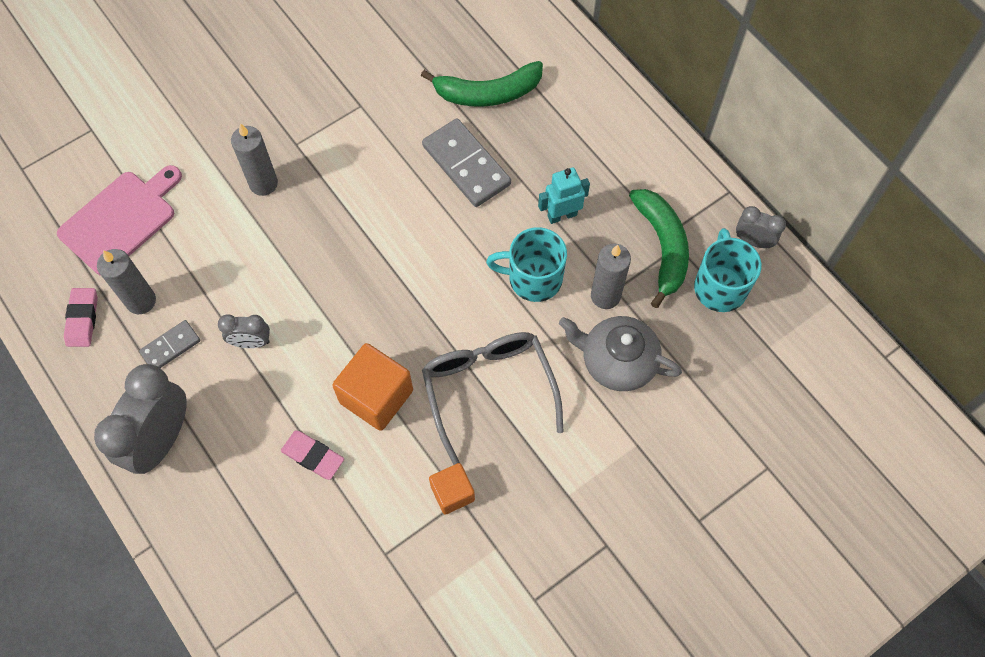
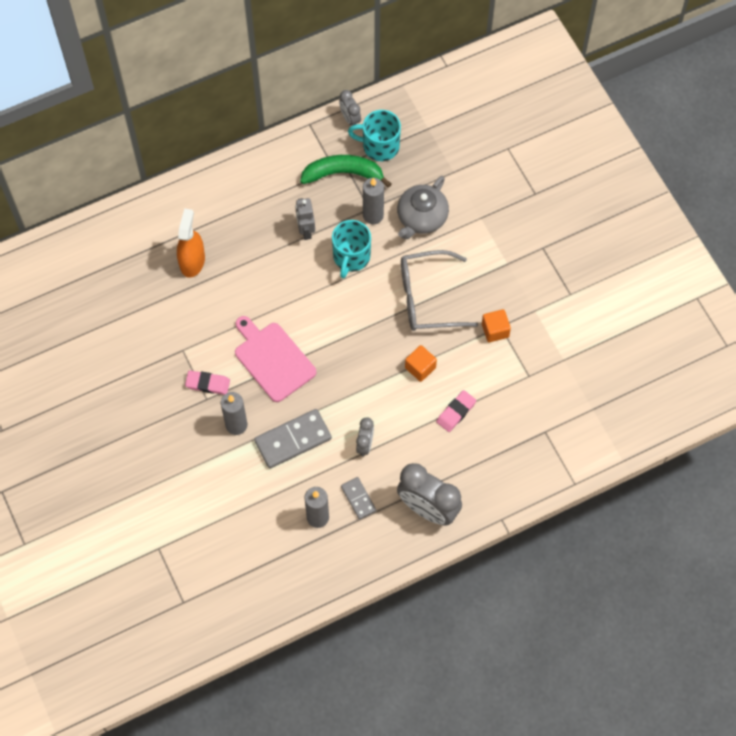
camera: 80 degrees left, 0 degrees up
pink cutting board [57,165,182,275] -> pink cutting board moved to [235,316,316,402]
pink eraser [64,288,98,347] -> pink eraser moved to [185,370,230,395]
orange cube [332,343,413,431] -> orange cube [405,345,437,382], size x0.61
green banana [421,61,543,107] -> orange spray bottle [177,208,205,278]
grey domino [422,118,511,207] -> grey domino moved to [254,409,332,469]
turquoise robot [538,167,590,224] -> grey robot [295,198,315,240]
grey clock [736,206,786,248] -> grey clock turned 60 degrees counterclockwise [339,90,361,126]

